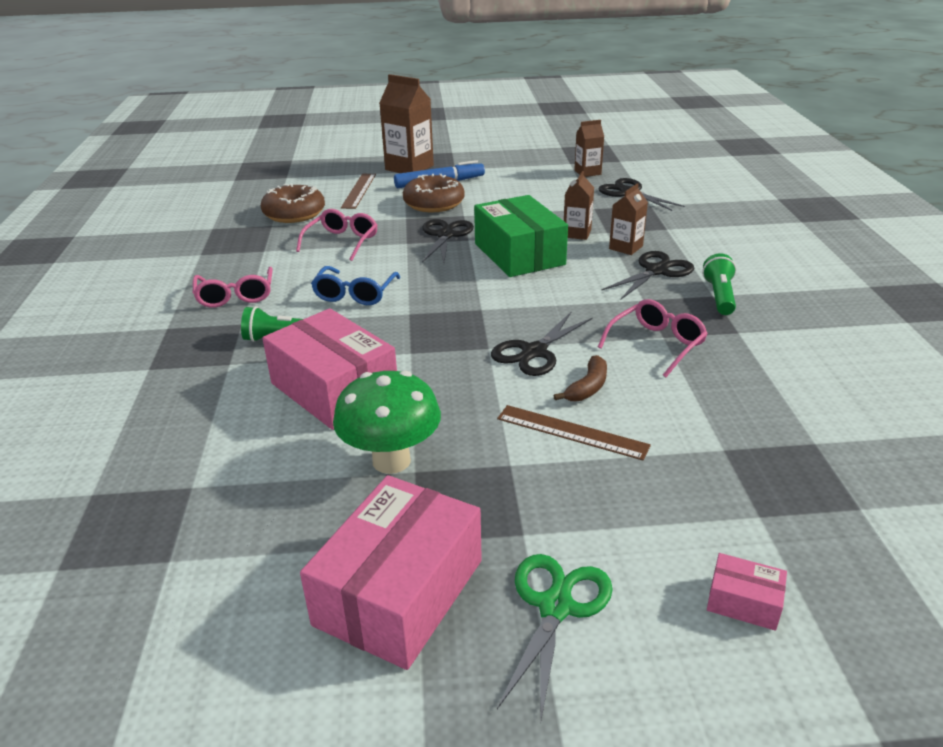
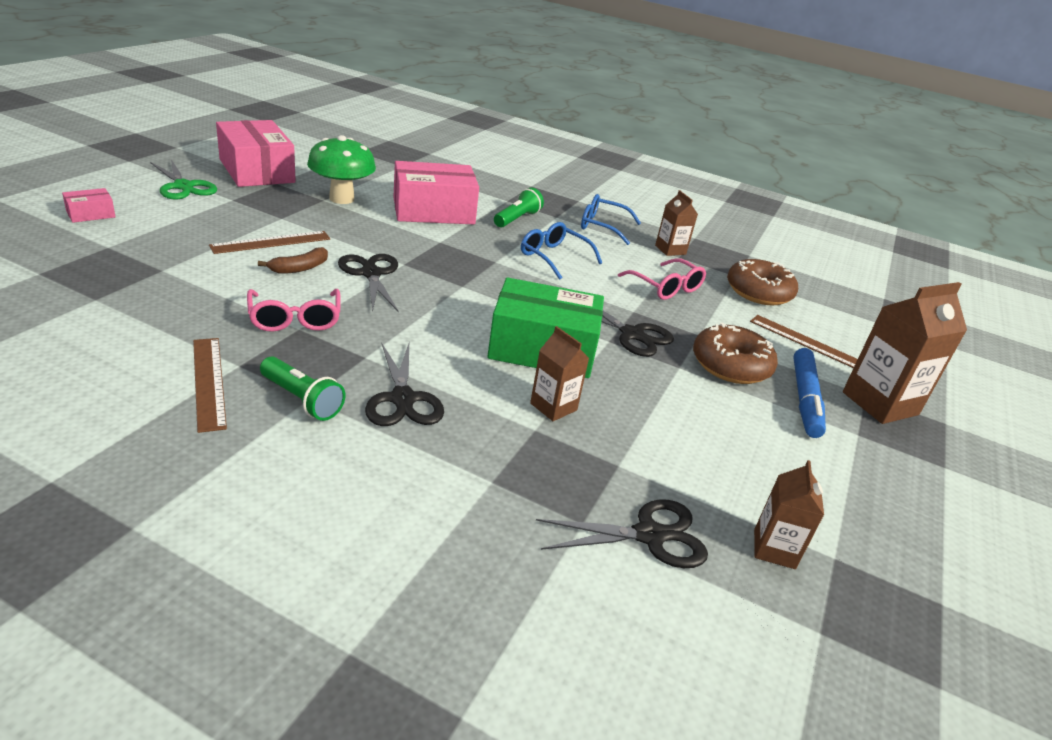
camera: 115 degrees right, 0 degrees up
pink glasses [193,267,273,308] -> blue glasses [581,194,641,245]
brown banana [553,355,607,401] -> brown banana turned 105 degrees counterclockwise [258,247,328,274]
brown carton [609,183,648,255] -> brown carton moved to [655,190,698,256]
none -> brown ruler [193,338,227,433]

